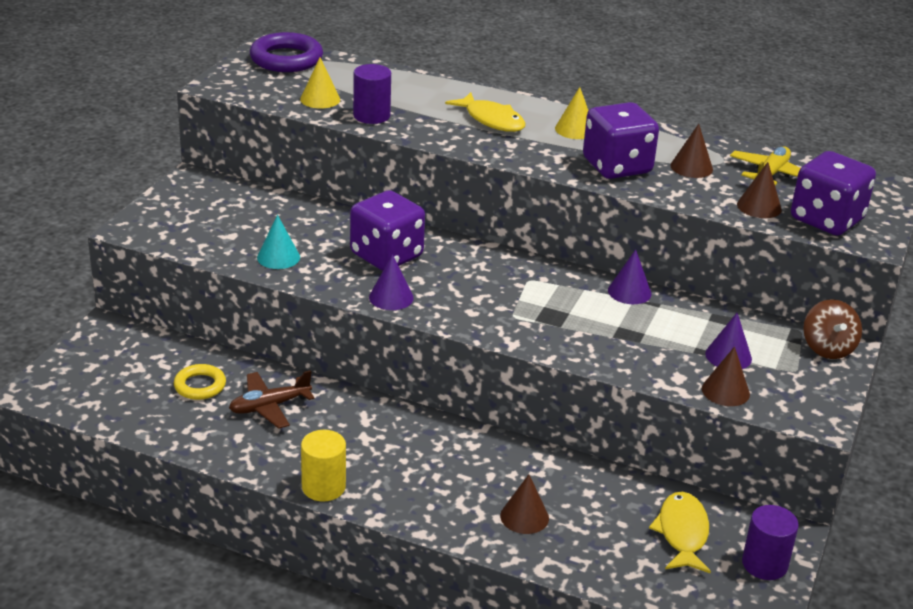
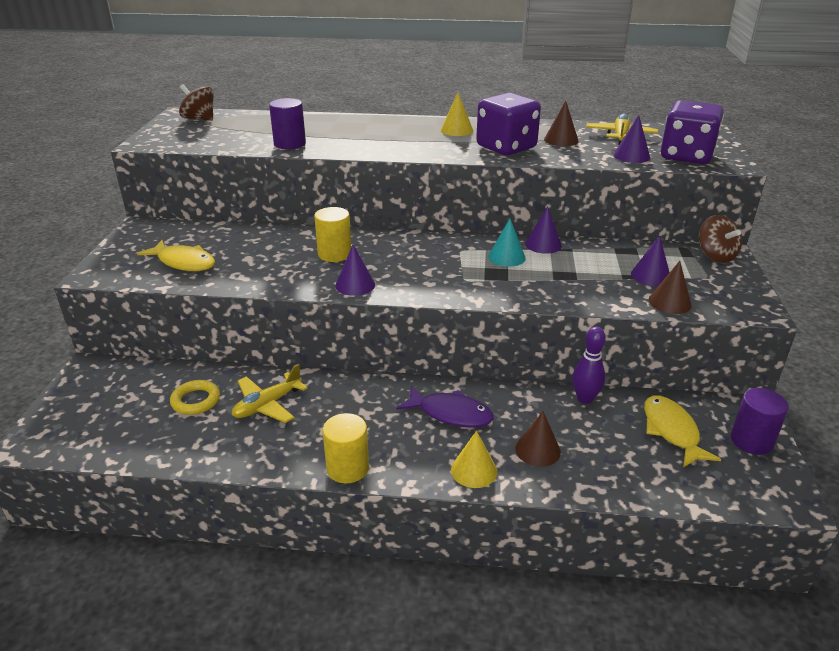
camera: 15 degrees left, 0 degrees up
brown plane [229,370,315,429] -> yellow plane [232,364,308,423]
purple ring [250,32,323,72] -> brown spinning top [179,84,214,121]
turquoise cone [257,215,300,269] -> turquoise cone moved to [488,219,526,267]
yellow cone [300,57,340,109] -> yellow cone moved to [451,431,497,488]
purple dice [350,190,425,271] -> yellow cylinder [314,207,351,262]
yellow fish [445,92,525,132] -> yellow fish moved to [137,240,215,271]
brown cone [737,162,782,218] -> purple cone [613,115,650,163]
none -> purple fish [396,386,494,428]
none -> purple bowling pin [572,326,606,404]

